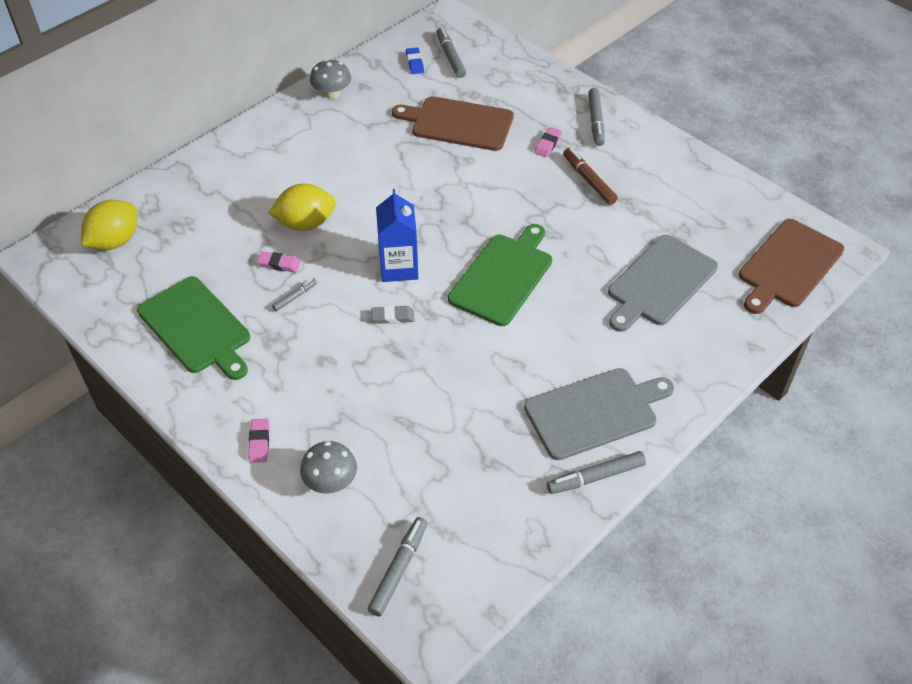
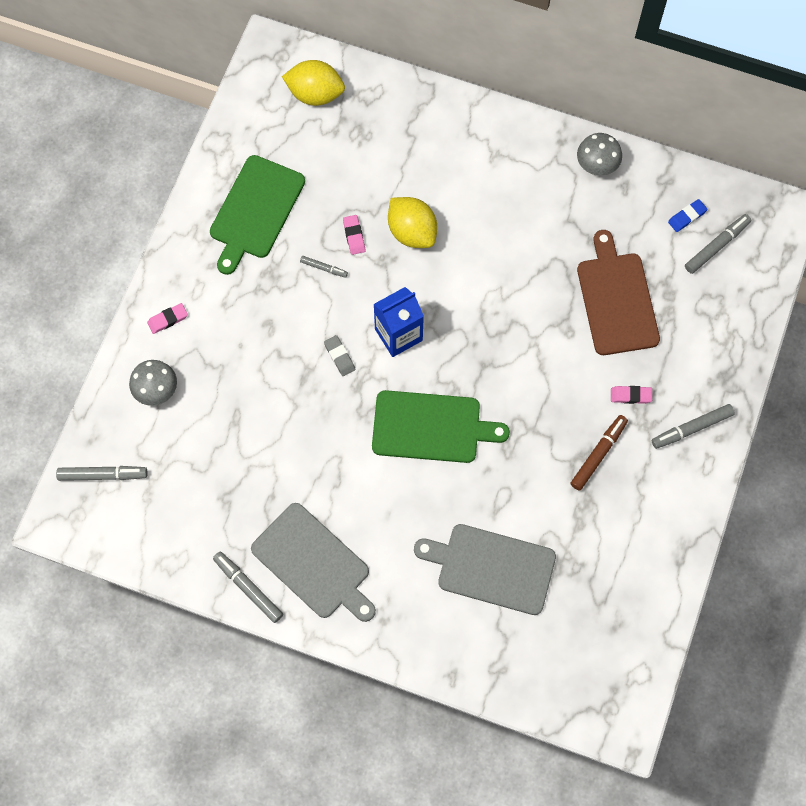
camera: 65 degrees right, 20 degrees up
brown cutting board [739,219,844,314] -> none

